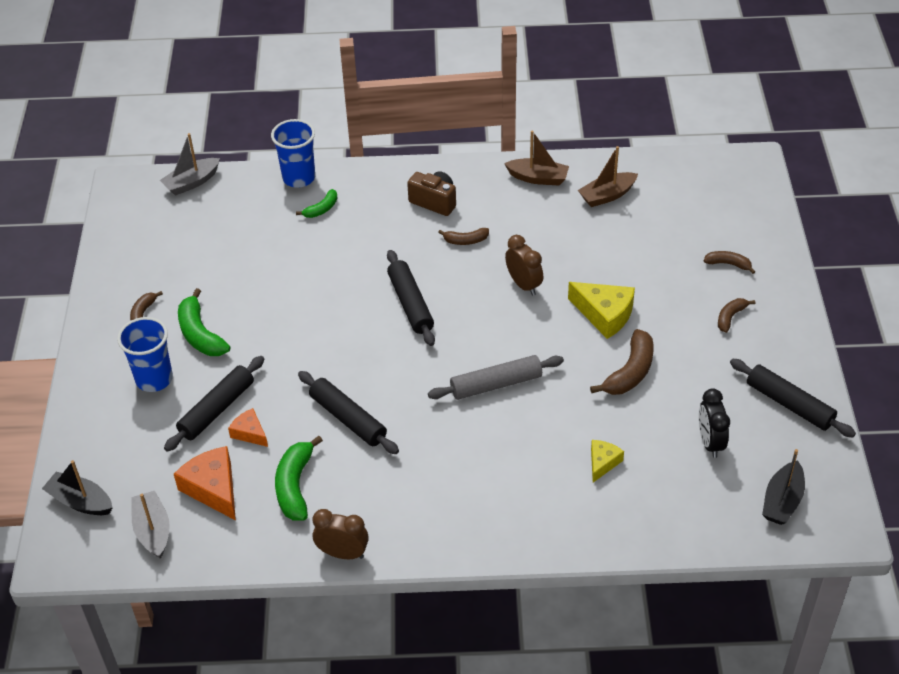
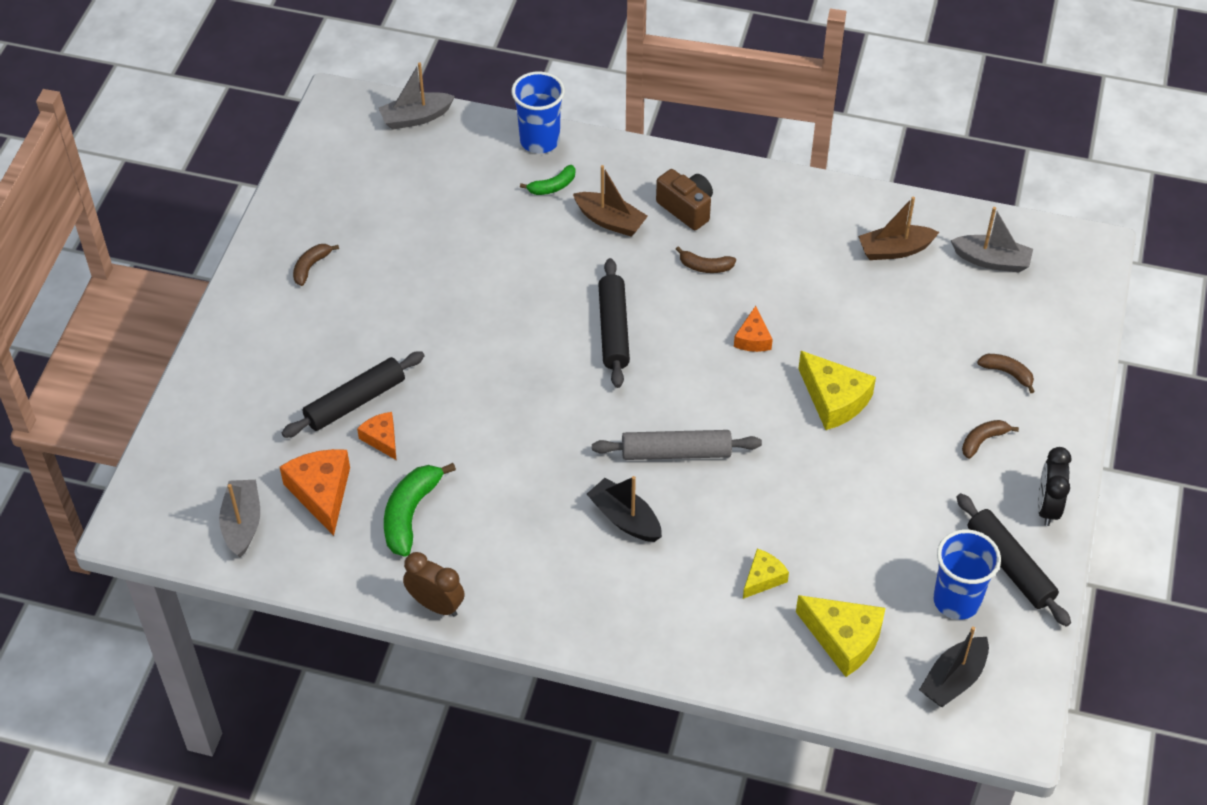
camera: 15 degrees right, 5 degrees up
black boat [42,460,113,515] -> black boat moved to [587,476,662,542]
blue cup [117,317,173,392] -> blue cup moved to [933,529,1001,620]
green banana [178,288,230,356] -> none
black rolling pin [298,371,399,454] -> none
brown boat [504,130,569,185] -> brown boat moved to [573,165,648,236]
brown clock [505,235,543,295] -> orange cheese [734,306,773,352]
brown banana [590,329,654,395] -> none
black clock [699,388,730,458] -> black clock moved to [1038,447,1071,526]
none -> yellow cheese [796,595,885,677]
none -> grey boat [951,207,1033,272]

